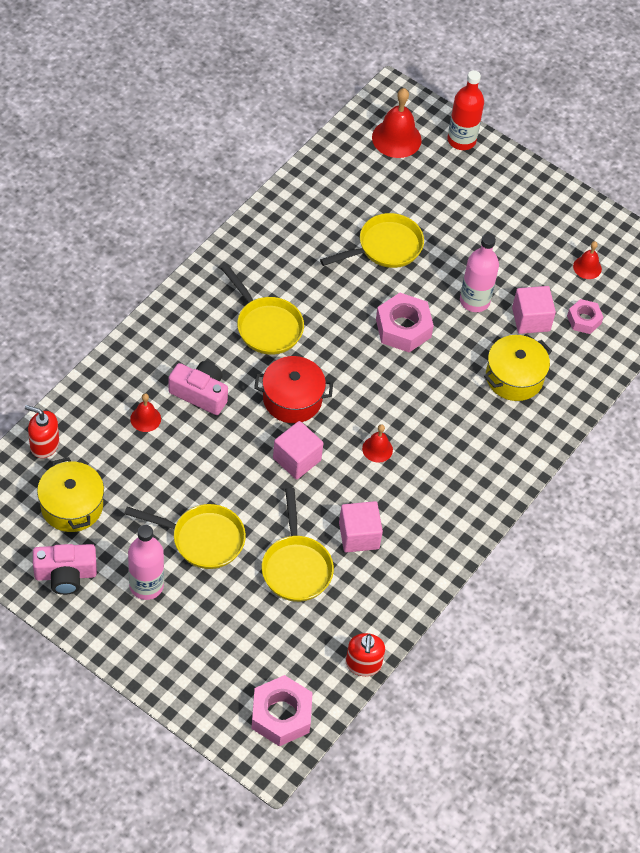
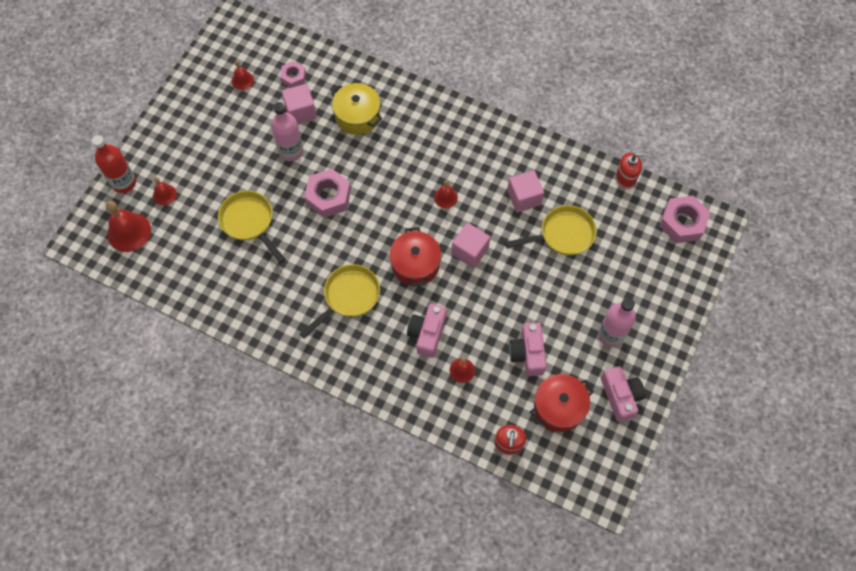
camera: 95 degrees left, 10 degrees up
yellow pot [37,457,104,532] -> red pot [530,374,594,432]
yellow pan [124,504,246,569] -> none
none -> red bell [153,177,177,205]
none -> pink camera [509,322,547,376]

